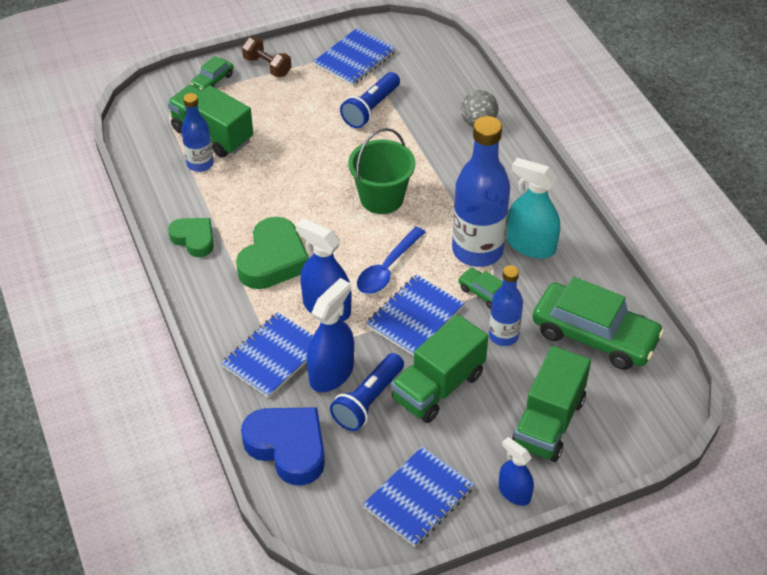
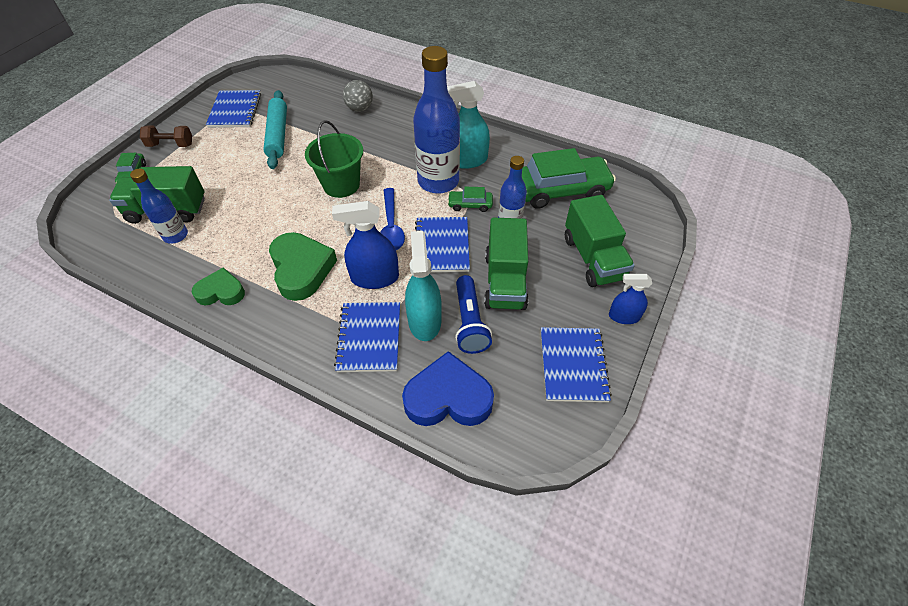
camera: 40 degrees left, 5 degrees up
blue spray bottle [307,278,354,392] -> turquoise spray bottle [405,231,442,341]
blue flashlight [340,72,400,128] -> turquoise rolling pin [263,90,287,169]

